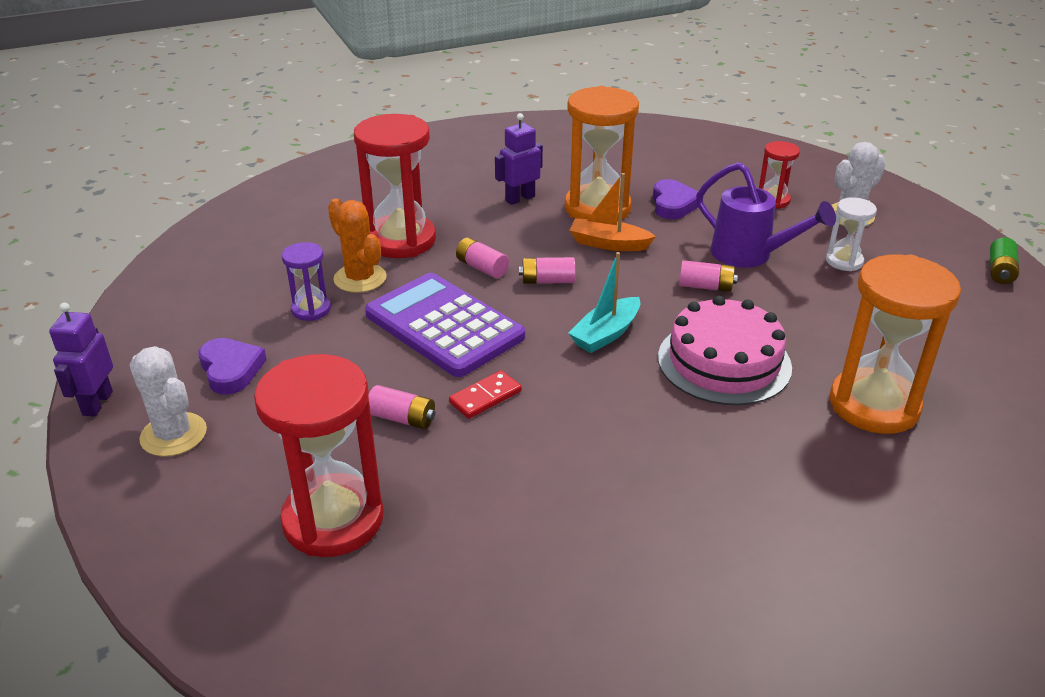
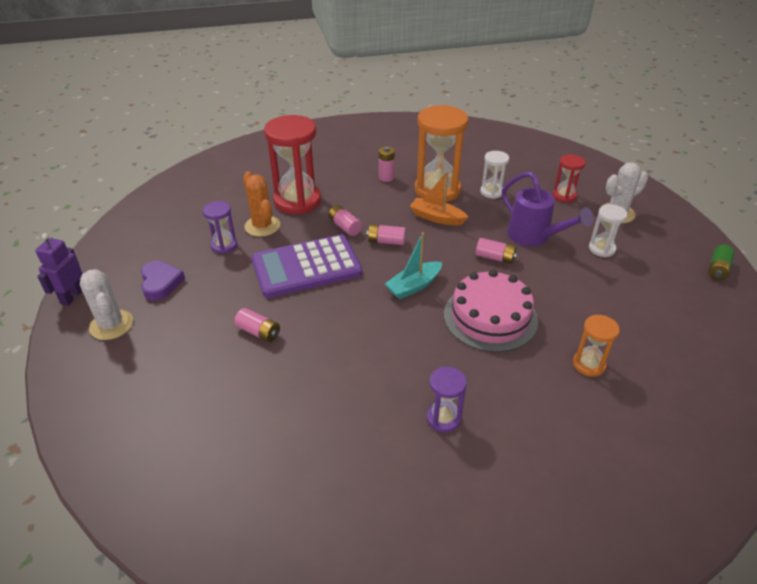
camera: 10 degrees right, 5 degrees up
red hourglass [254,354,384,557] -> none
purple calculator [365,273,525,377] -> purple calculator turned 75 degrees counterclockwise [252,235,362,298]
red domino [449,370,522,419] -> none
purple robot [495,113,543,205] -> pink battery [379,146,395,182]
purple heart [653,179,698,219] -> white hourglass [480,151,509,199]
orange hourglass [830,254,961,434] -> orange hourglass [573,315,620,377], size x0.51
none -> purple hourglass [427,367,467,433]

